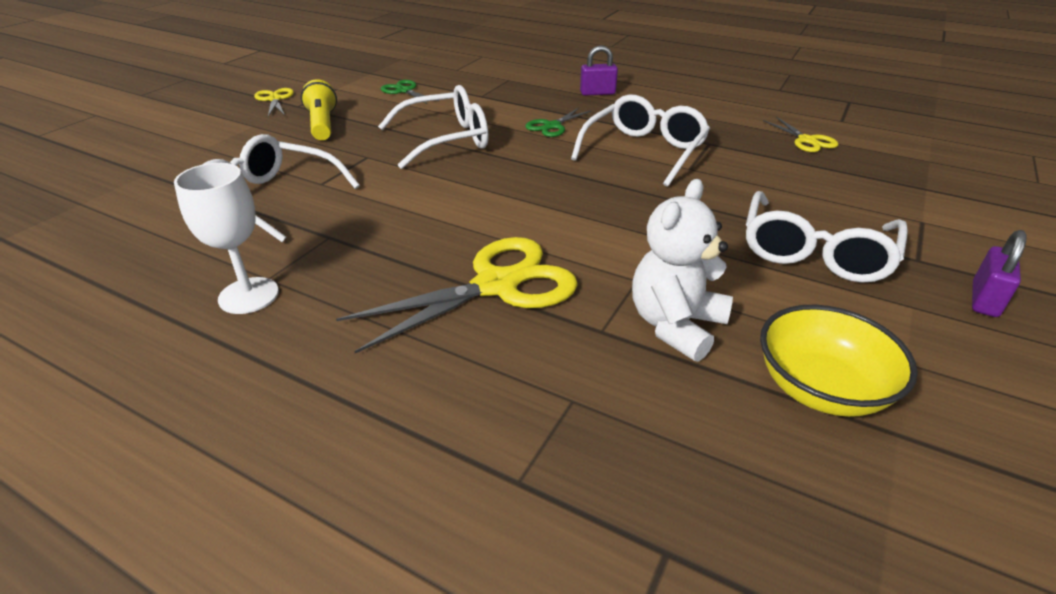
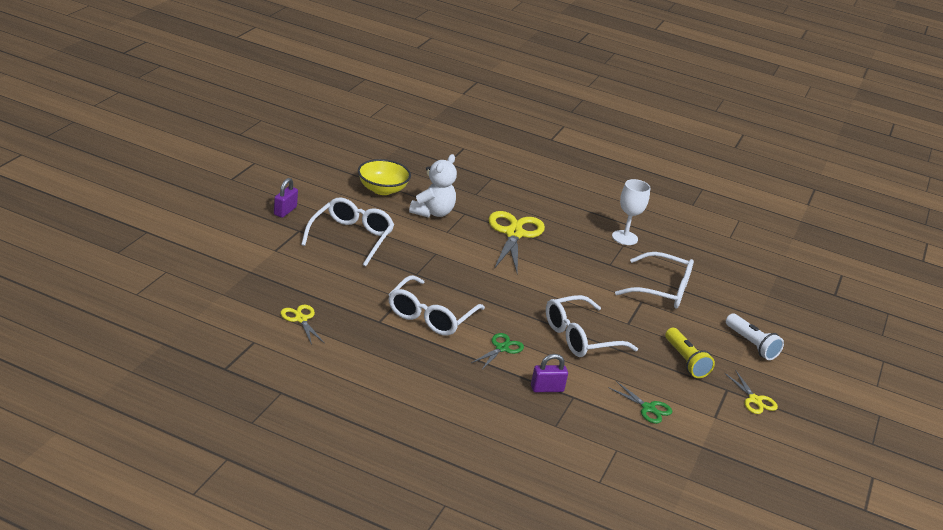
camera: 170 degrees right, 5 degrees down
yellow scissors [336,237,578,353] -> yellow scissors turned 135 degrees clockwise [488,211,545,272]
purple padlock [580,45,618,96] -> purple padlock moved to [531,354,568,392]
none -> white flashlight [726,313,784,360]

